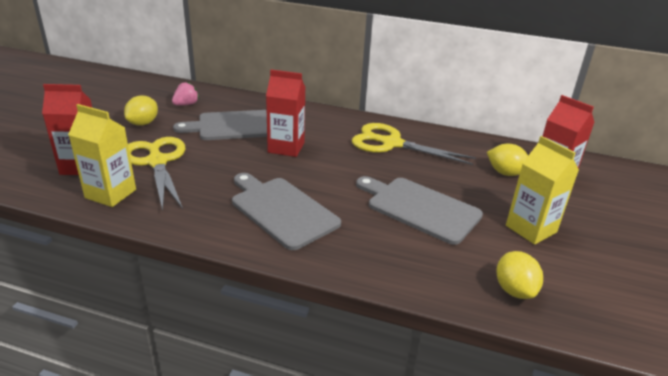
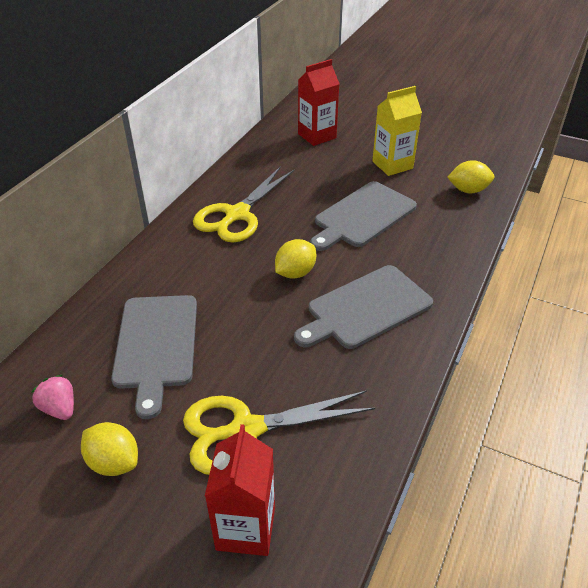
camera: 80 degrees left, 10 degrees up
yellow carton [68,104,136,207] -> none
red carton [266,70,306,157] -> none
yellow lemon [487,144,528,176] -> yellow lemon moved to [275,239,316,279]

